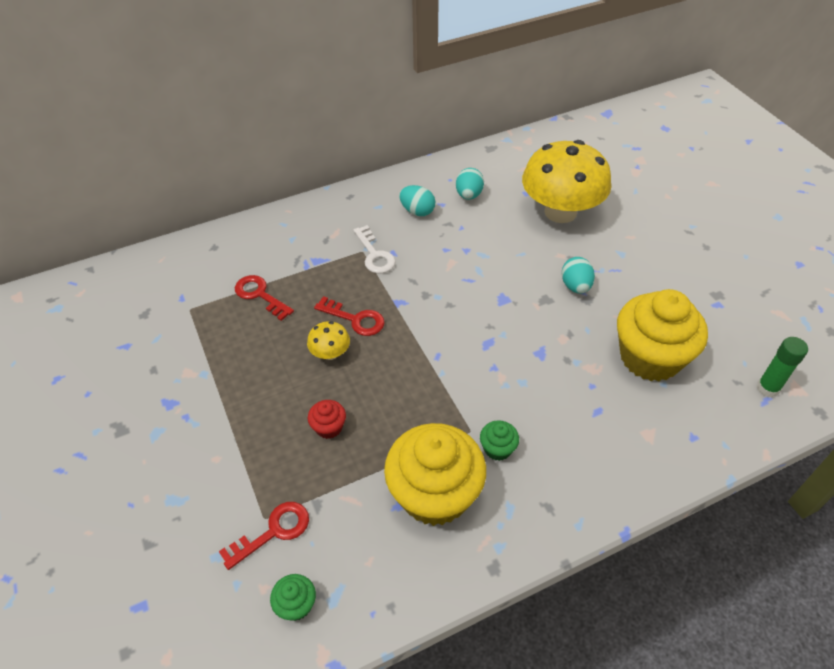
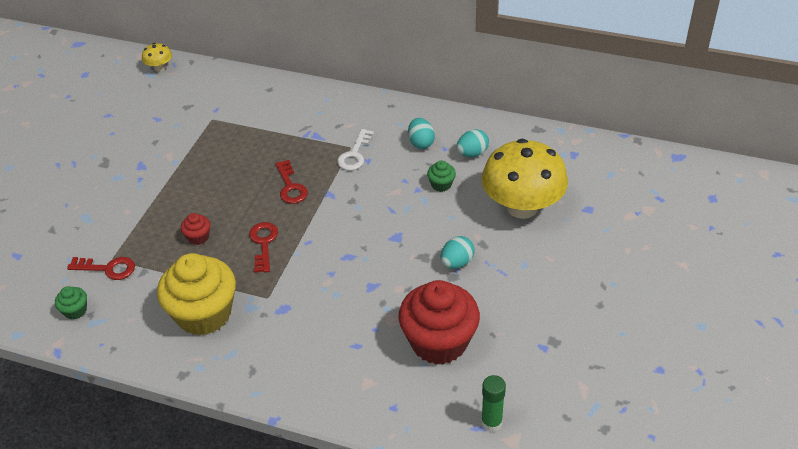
camera: 45 degrees right, 5 degrees down
red key [235,275,294,321] -> red key moved to [249,222,278,273]
yellow mushroom [307,321,350,360] -> yellow mushroom moved to [142,43,172,71]
green cupcake [480,420,519,461] -> green cupcake moved to [427,160,456,192]
yellow cupcake [617,289,708,381] -> red cupcake [398,280,480,365]

